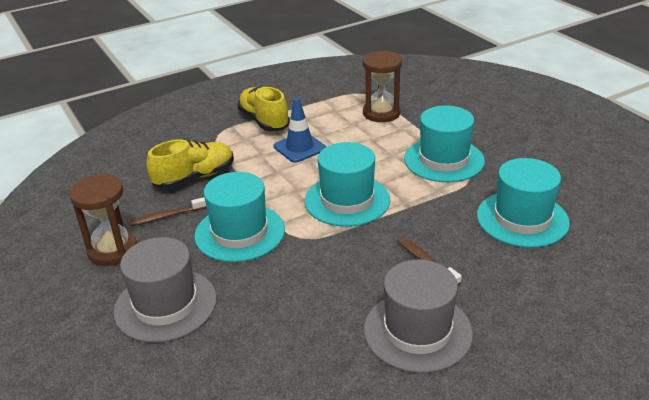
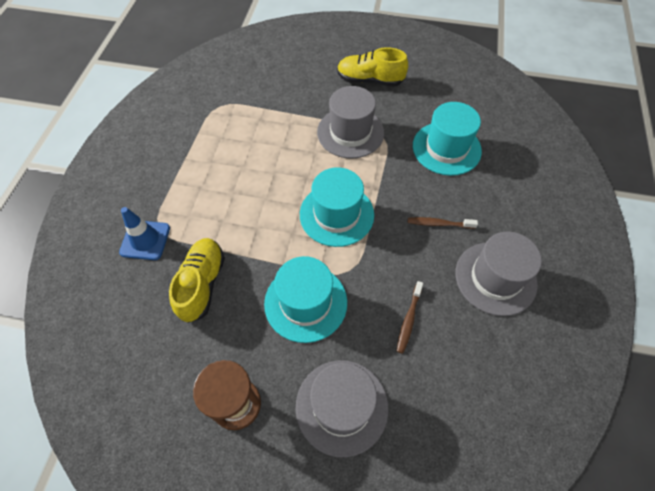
camera: 50 degrees left, 25 degrees up
brown toothbrush [129,197,207,226] -> brown toothbrush moved to [397,281,423,354]
yellow shoe [237,87,290,131] -> yellow shoe moved to [337,47,408,87]
blue traffic cone [273,97,326,163] -> blue traffic cone moved to [119,207,170,260]
brown hourglass [362,51,402,122] -> none
turquoise hat [404,106,485,182] -> grey hat [317,86,384,159]

